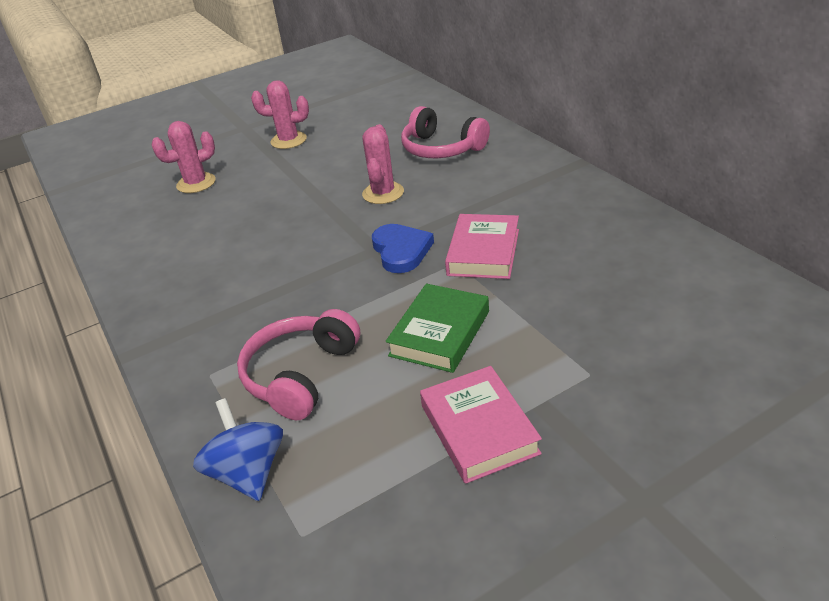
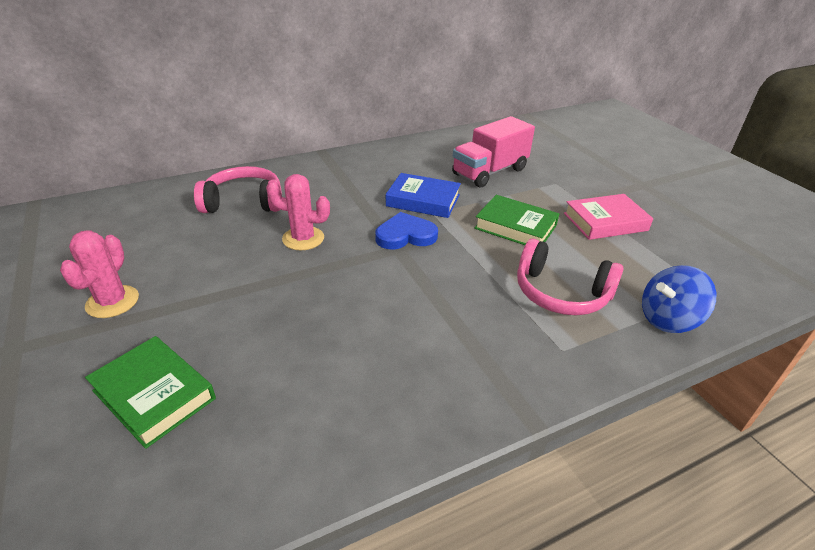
camera: 90 degrees left, 0 degrees up
pink cactus [151,121,216,193] -> green book [85,336,216,449]
pink headphones [401,106,490,158] -> pink headphones turned 135 degrees counterclockwise [194,166,282,213]
pink book [445,214,519,279] -> blue book [386,173,461,218]
none -> pink truck [452,116,535,188]

